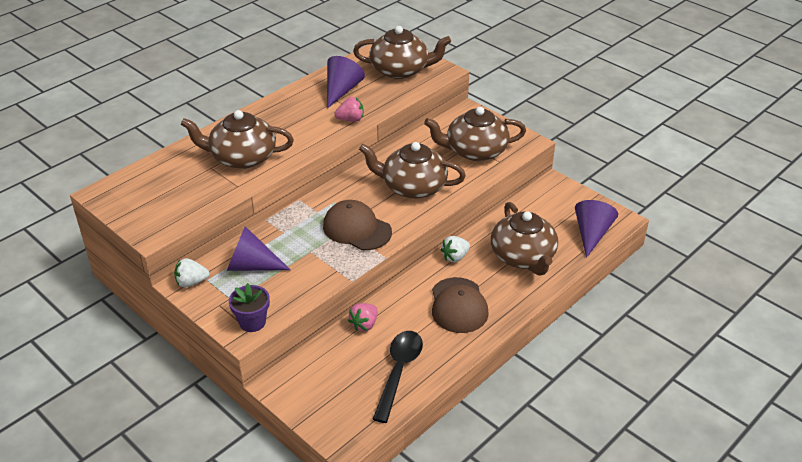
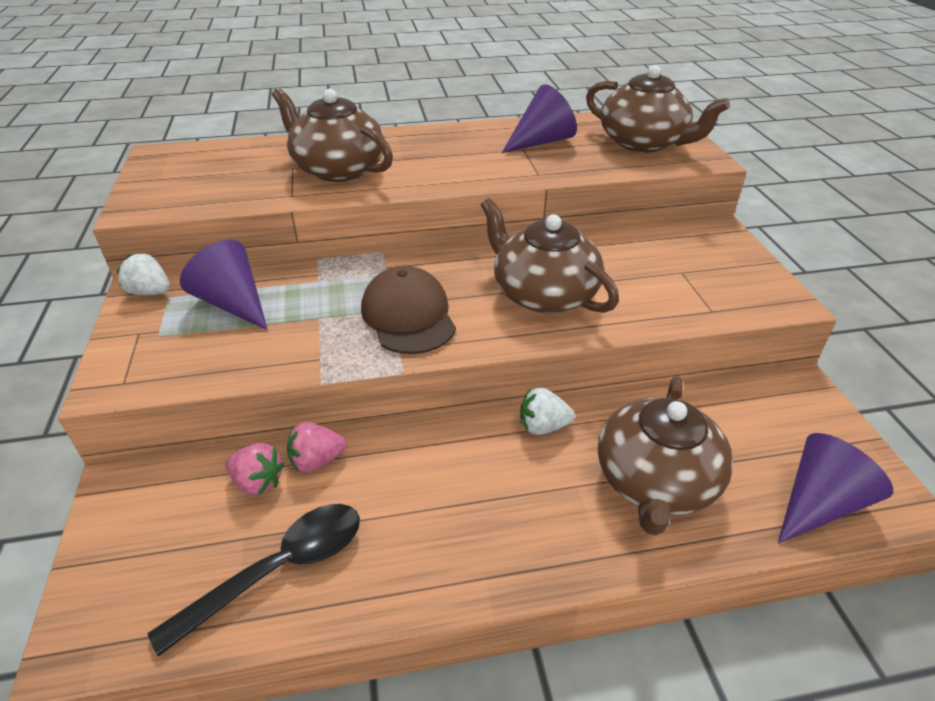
camera: 35 degrees right, 0 degrees up
purple flower pot [229,283,270,332] -> none
pink strawberry [334,97,363,122] -> pink strawberry moved to [225,443,284,496]
brown teapot [424,107,526,161] -> none
brown cap [432,277,489,333] -> none

